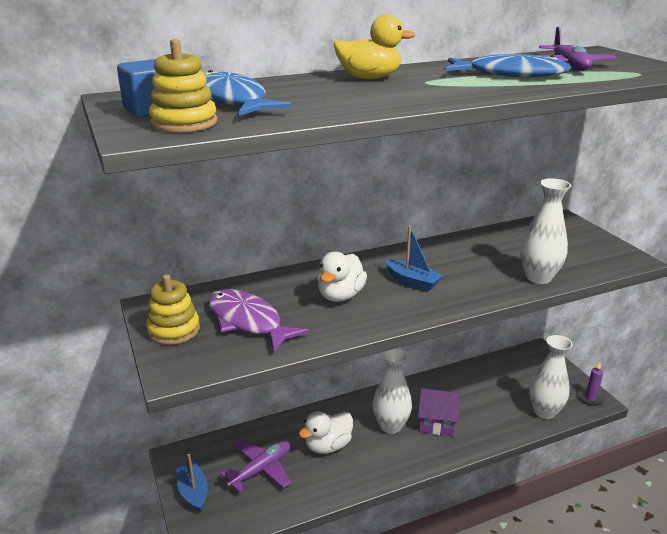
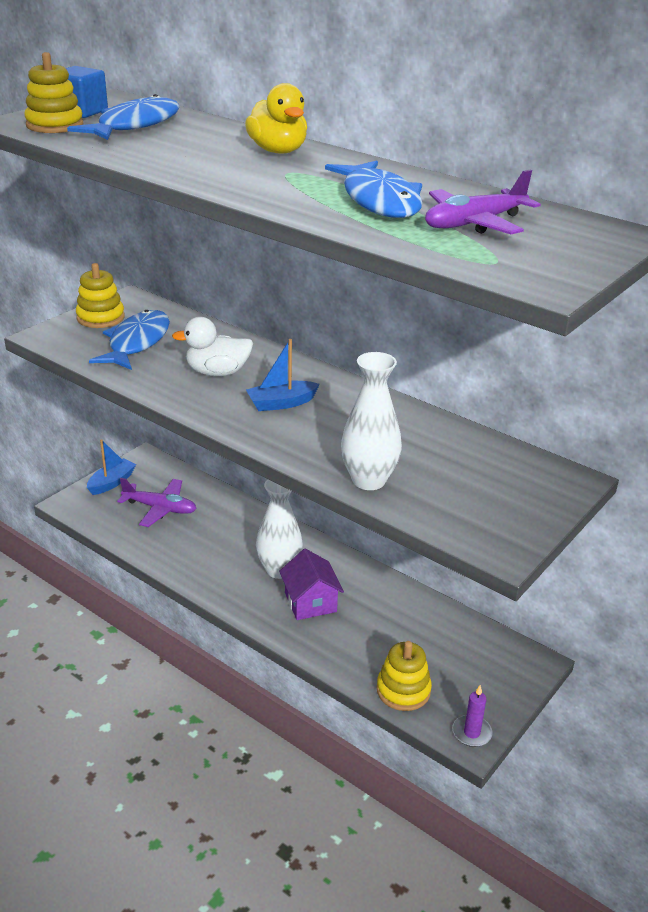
camera: 60 degrees right, 5 degrees up
purple fish [208,289,309,352] -> blue fish [89,310,170,370]
white duck [299,411,353,454] -> none
blue boat [385,226,443,292] -> blue boat turned 60 degrees clockwise [246,339,320,411]
white vase [529,335,572,419] -> yellow stacking toy [376,641,432,711]

